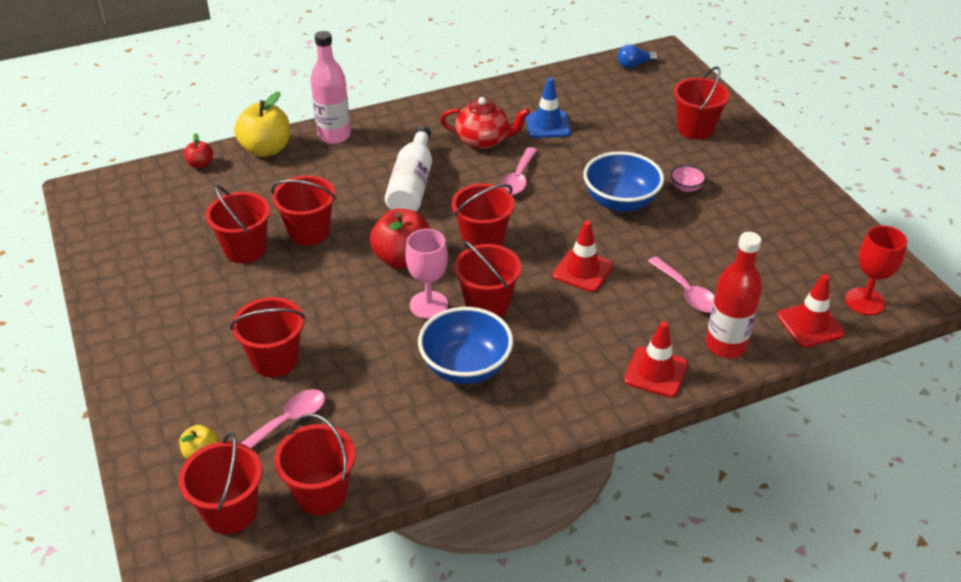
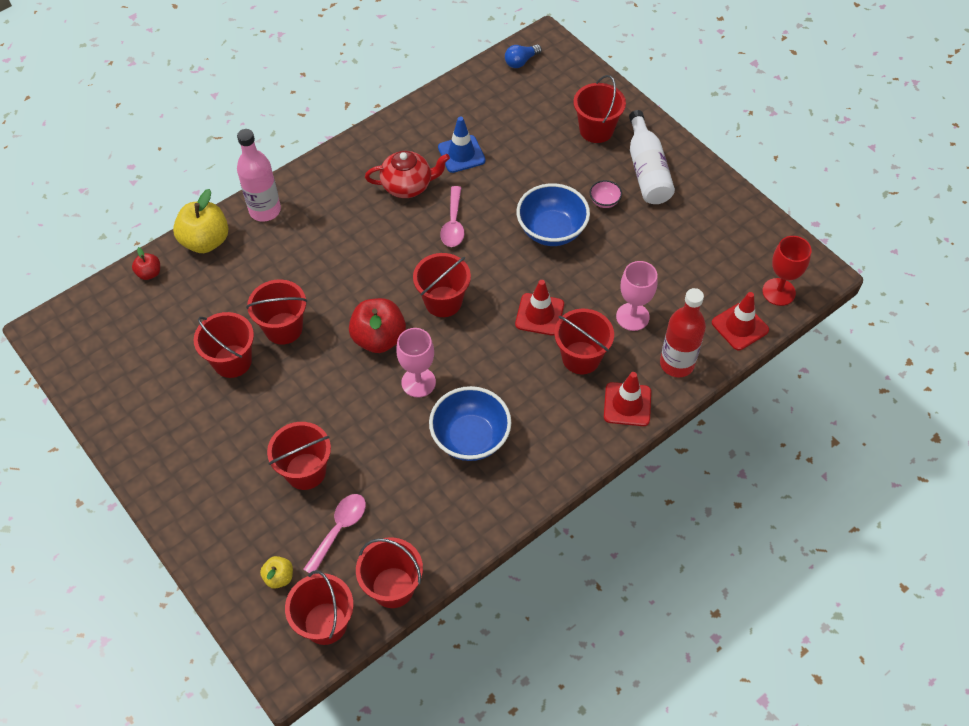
camera: 15 degrees left, 15 degrees up
white bottle [385,126,432,212] -> white bottle moved to [629,110,675,204]
red bucket [454,240,522,317] -> red bucket moved to [554,309,614,374]
pink spoon [648,256,715,312] -> pink goblet [616,261,658,331]

